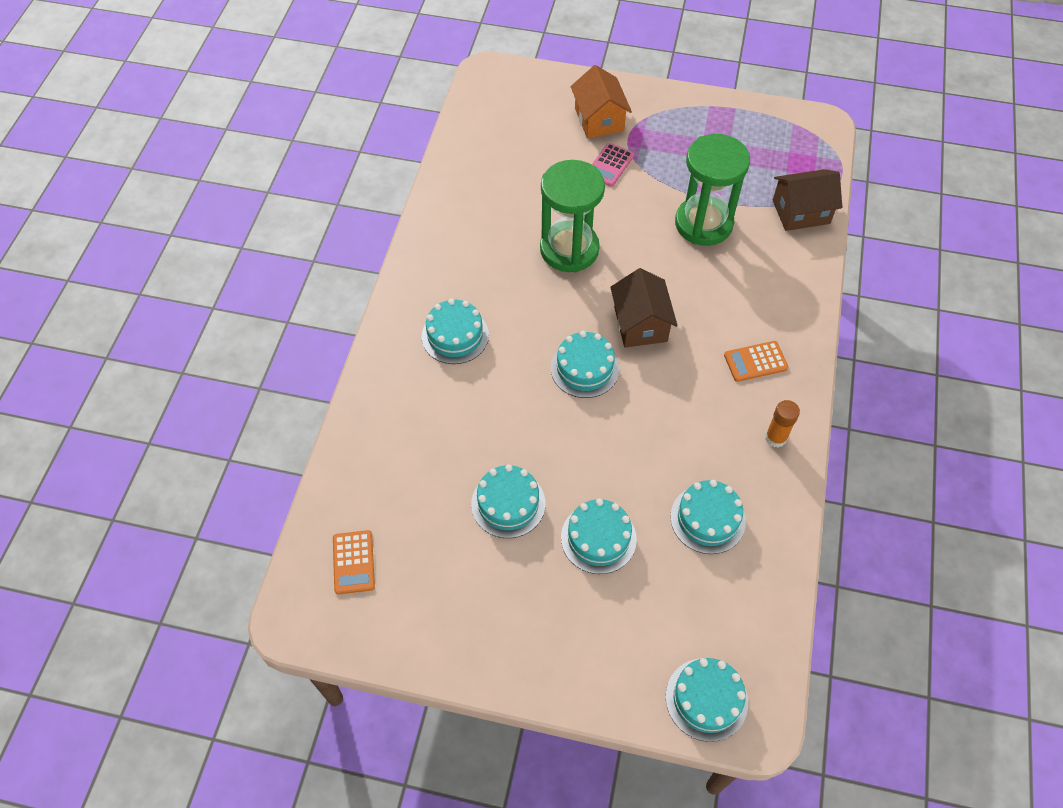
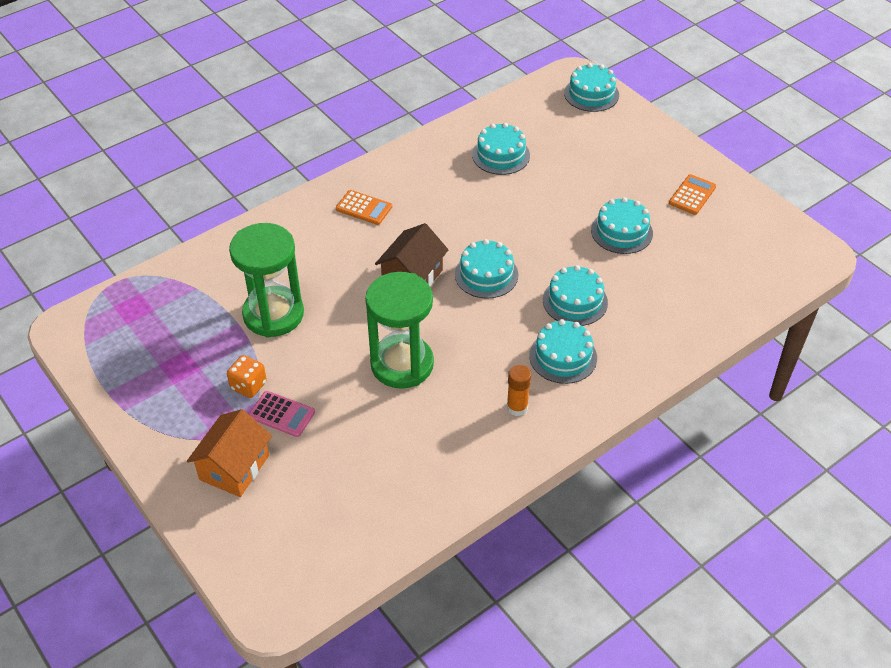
camera: 140 degrees left, 10 degrees down
orange calculator [333,530,375,595] -> orange calculator moved to [669,174,716,215]
turquoise cake [561,498,637,574] -> turquoise cake moved to [543,265,608,326]
pink calculator [592,143,634,187] -> pink calculator turned 45 degrees clockwise [249,391,315,437]
orange glue stick [765,400,800,448] -> orange glue stick moved to [507,365,531,416]
brown house [773,169,842,231] -> none
none -> orange dice [227,355,267,398]

